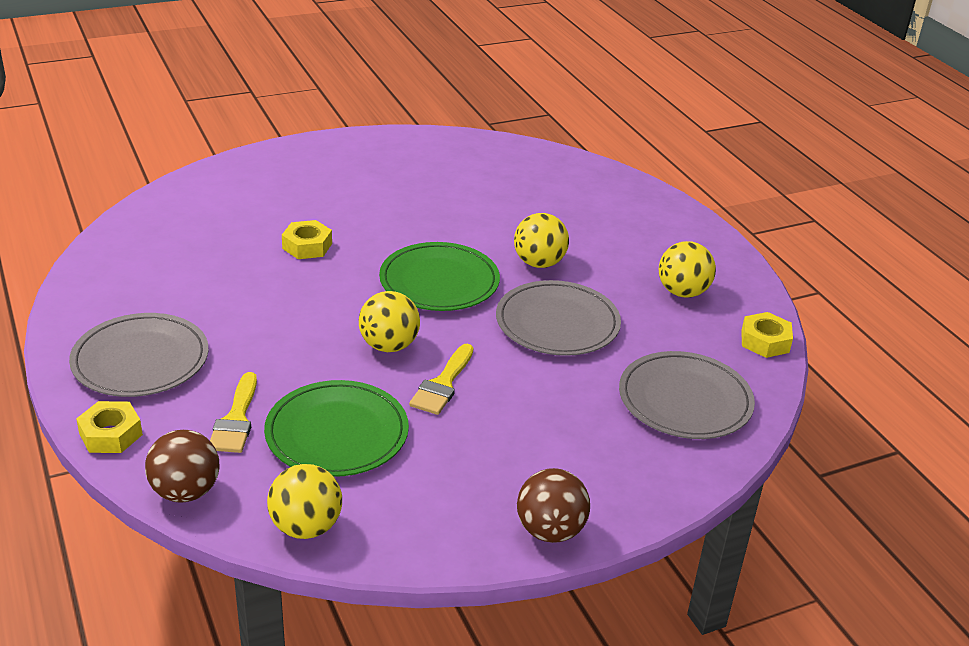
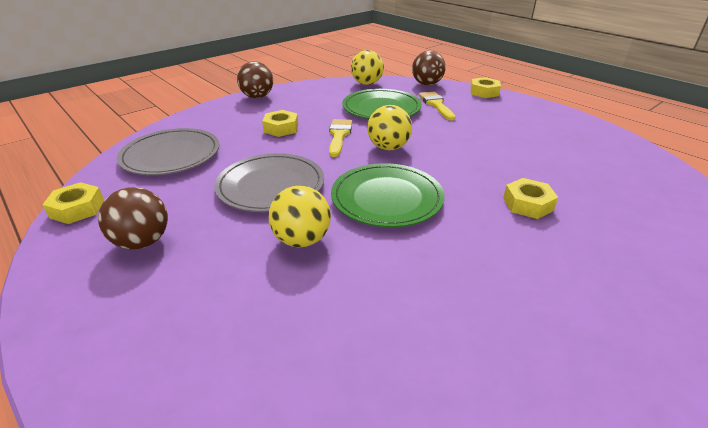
camera: 165 degrees right, 0 degrees up
grey plate [69,313,209,397] -> none
yellow ball [659,241,716,297] -> brown ball [98,187,168,249]
none -> yellow nut [262,110,298,137]

